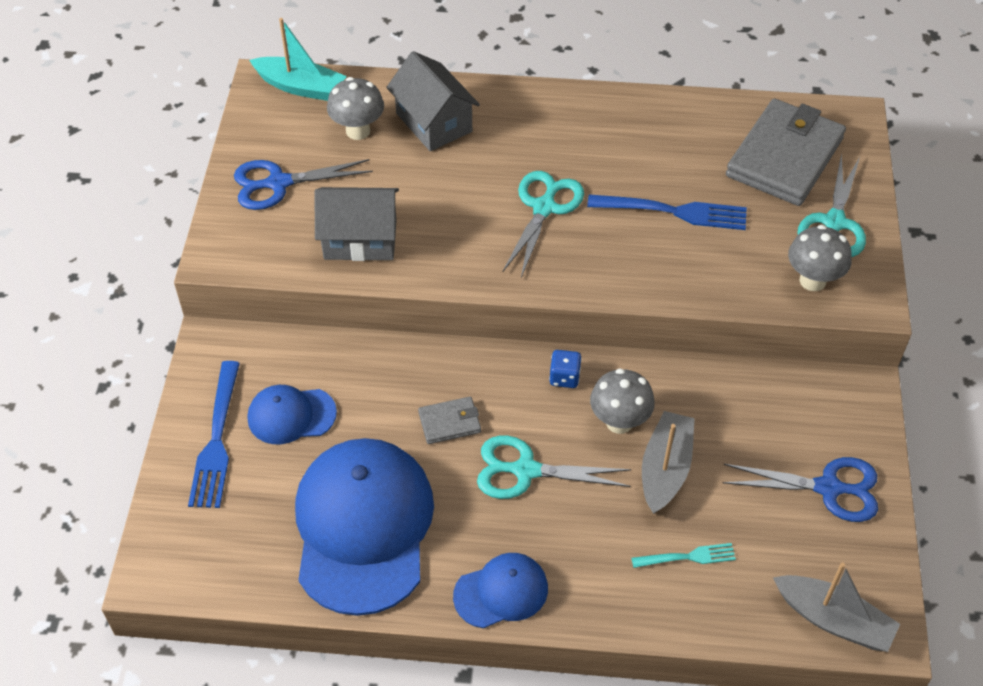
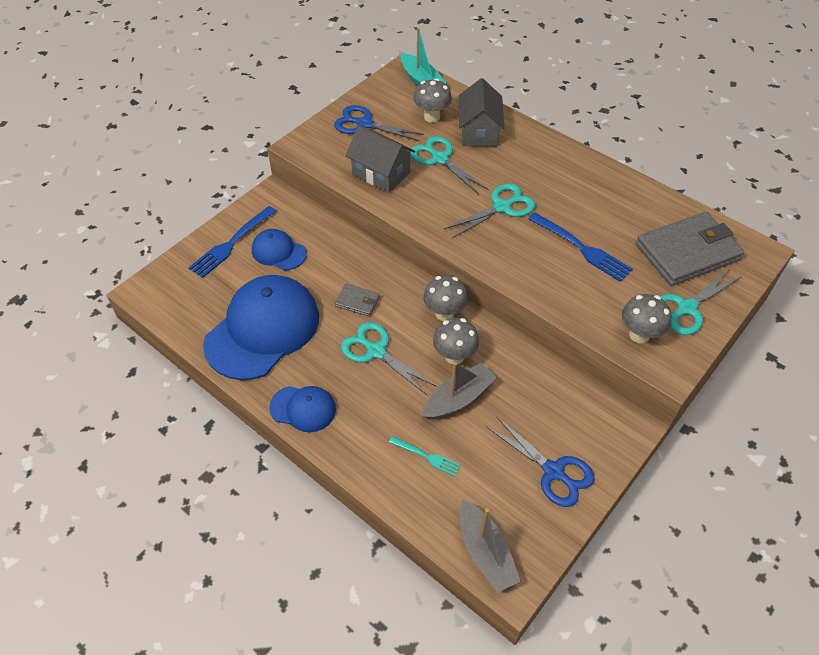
camera: 35 degrees right, 0 degrees up
blue dice [549,350,582,388] -> grey mushroom [423,275,468,321]
none -> turquoise scissors [410,136,488,195]

